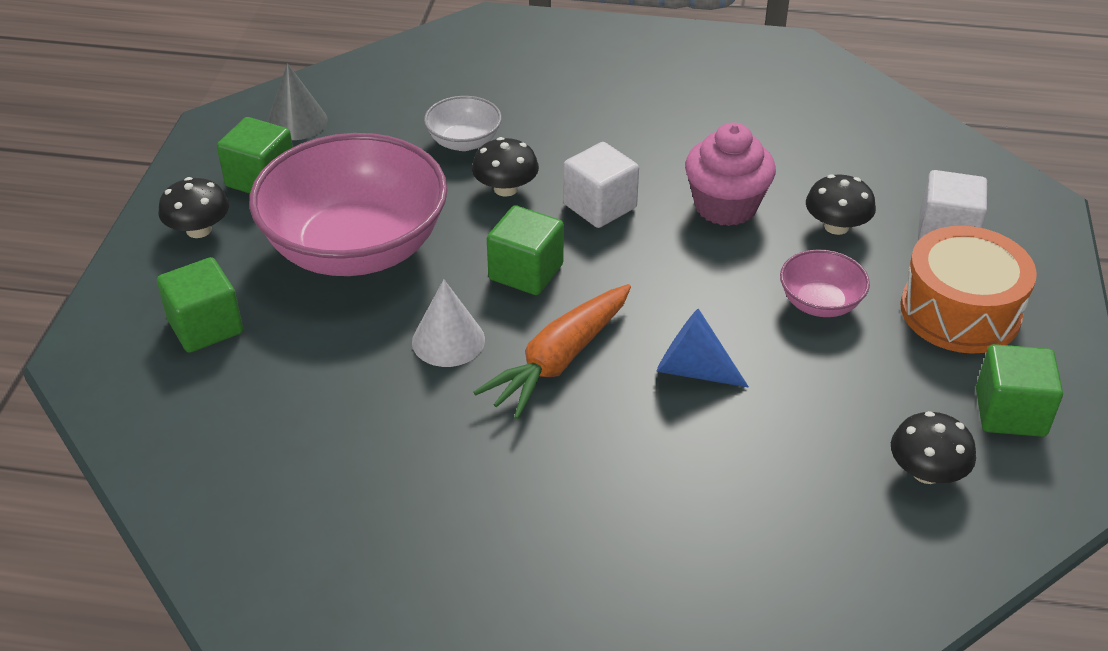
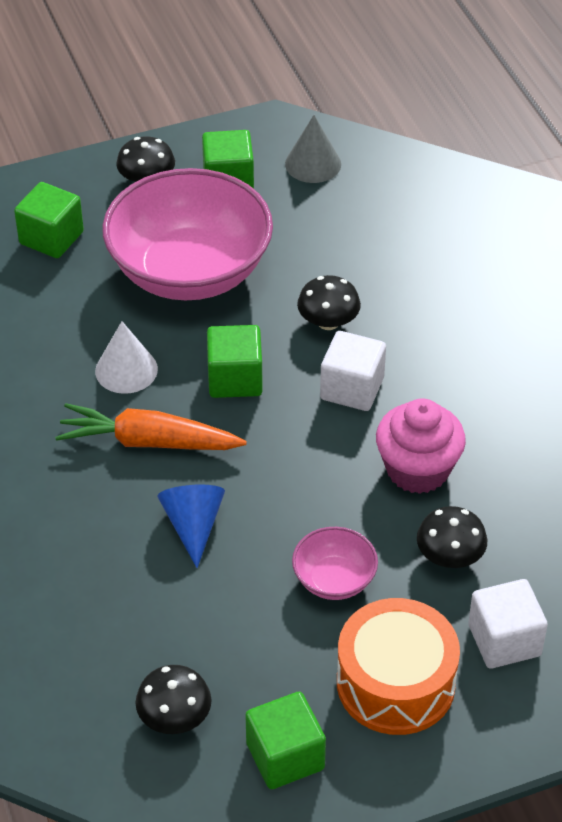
camera: 60 degrees right, 5 degrees up
white bowl [424,96,502,151] -> none

